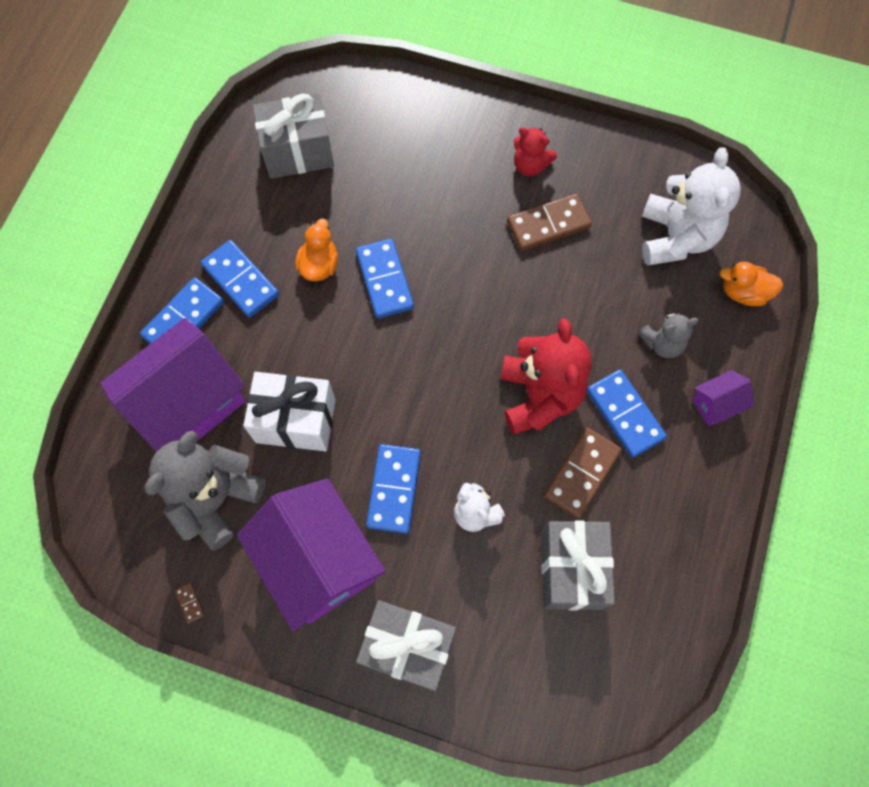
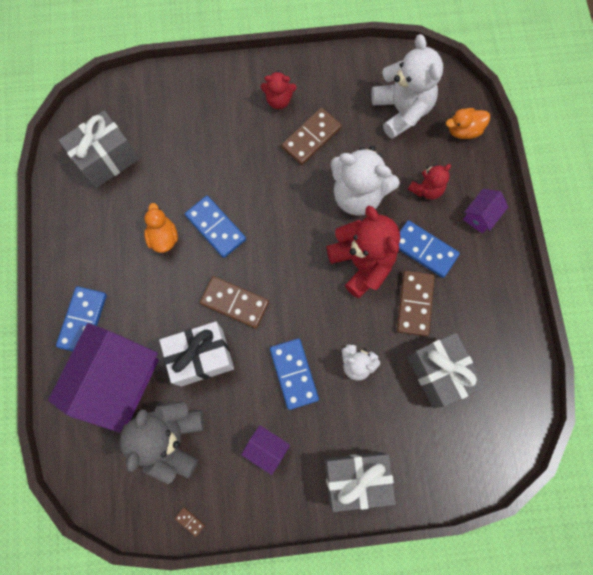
camera: 25 degrees left, 5 degrees up
blue domino [201,240,279,318] -> none
purple house [237,479,386,632] -> purple house [241,425,290,475], size x0.44
grey teddy bear [638,311,699,358] -> red teddy bear [408,164,451,199]
none -> brown domino [200,276,269,329]
none -> white teddy bear [330,146,400,216]

